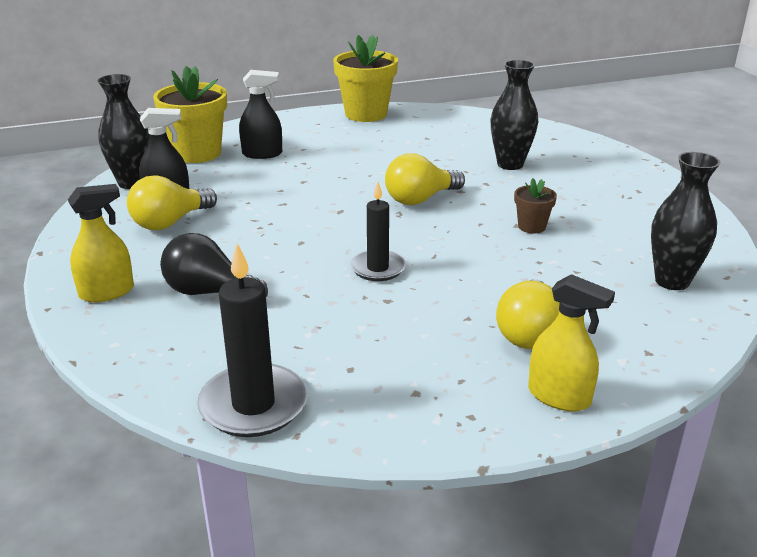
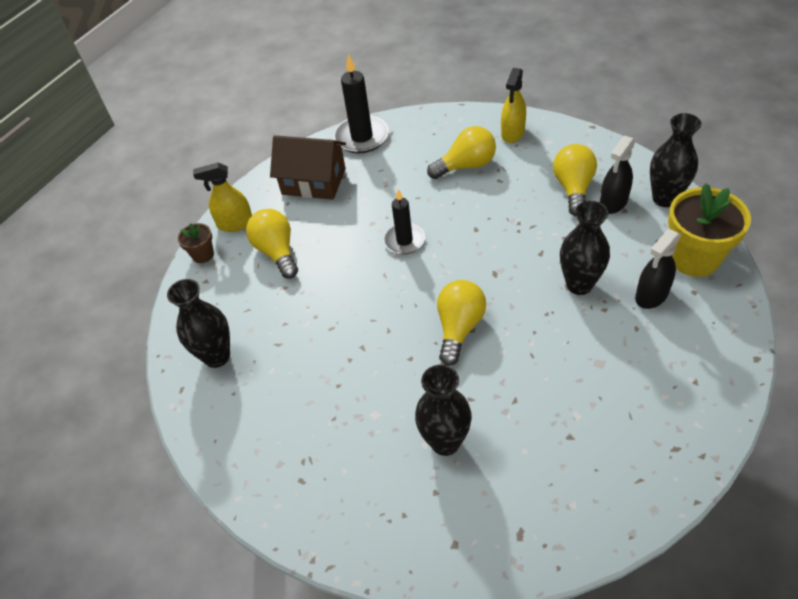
camera: 145 degrees right, 20 degrees up
black light bulb [160,233,268,297] -> yellow light bulb [427,126,496,179]
yellow flower pot [333,35,398,122] -> none
brown flower pot [514,178,557,234] -> brown flower pot moved to [178,223,214,263]
none -> brown house [270,135,346,200]
none -> black vase [560,201,610,295]

